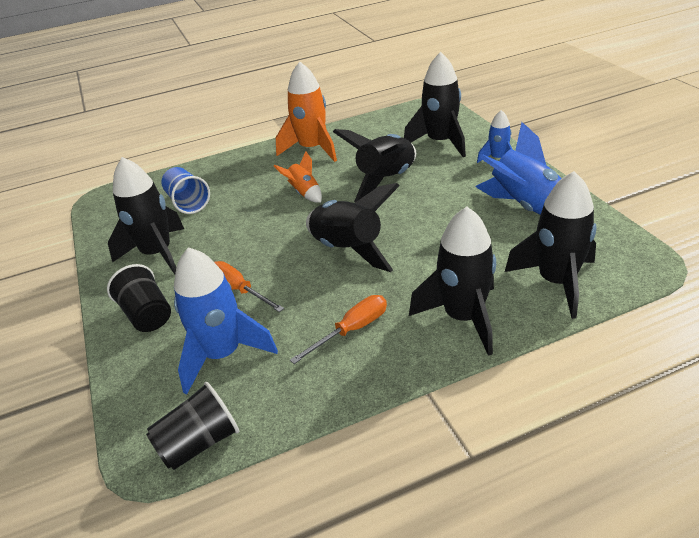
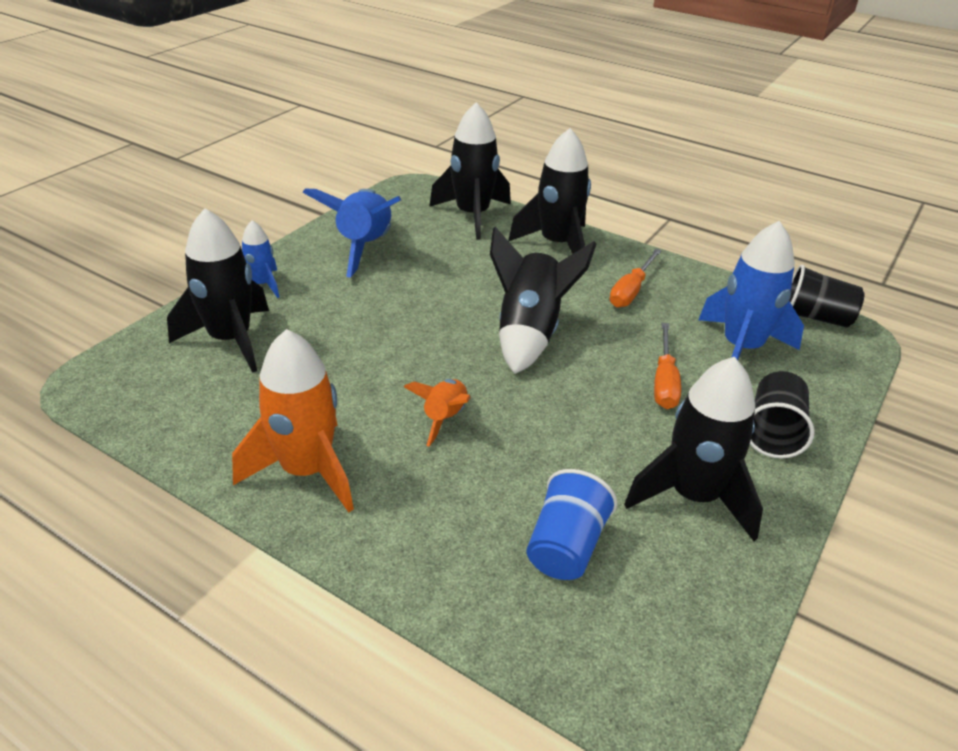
camera: 130 degrees left, 0 degrees up
orange screwdriver [290,295,387,364] -> orange screwdriver turned 75 degrees counterclockwise [610,249,662,308]
black rocket [333,129,416,202] -> none

